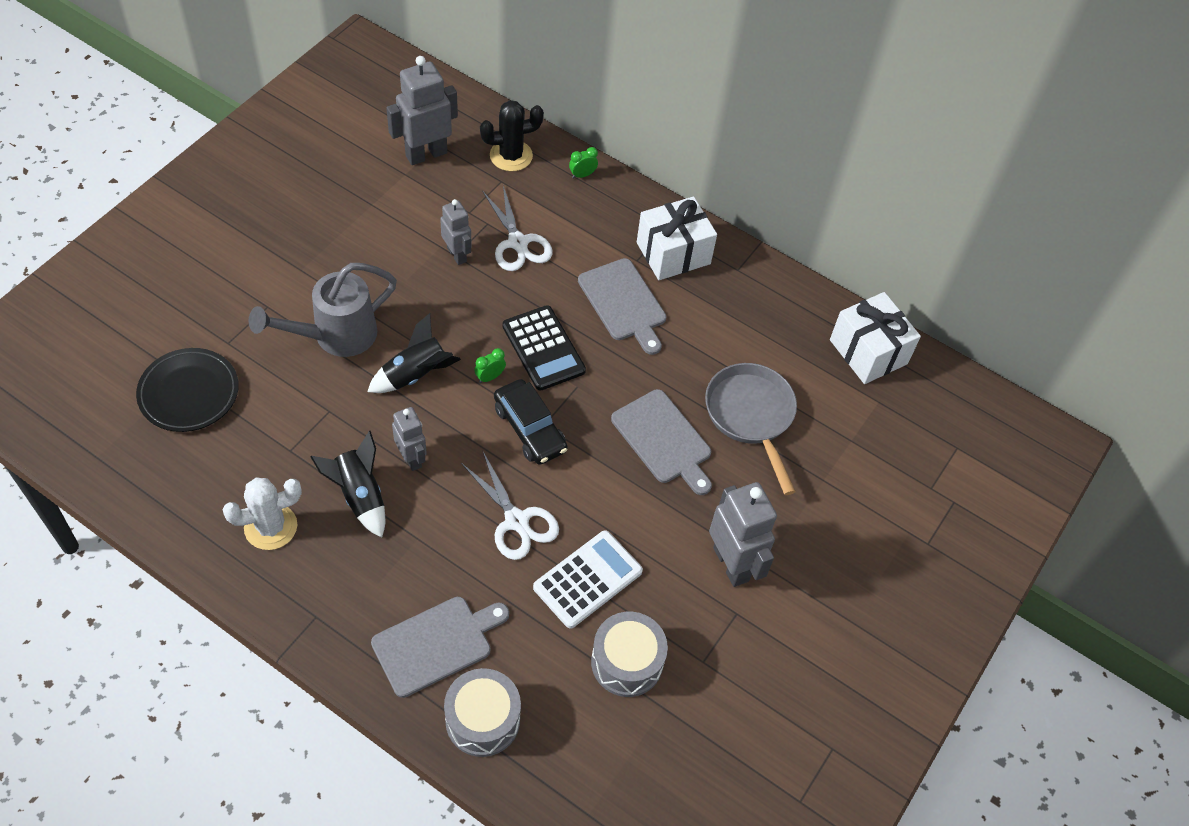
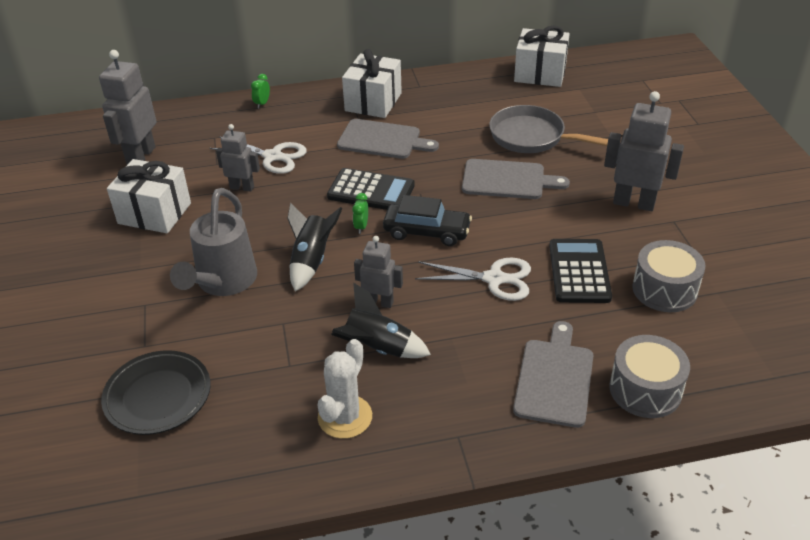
camera: 40 degrees left, 15 degrees down
black cactus [480,100,544,171] -> none
white calculator [533,530,643,629] -> black calculator [549,239,612,303]
none -> white gift [107,159,191,233]

